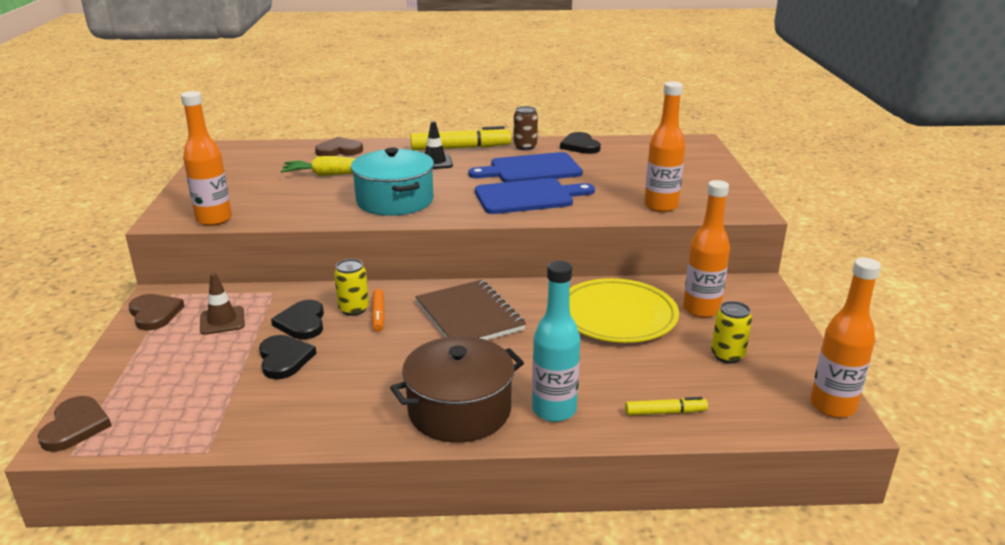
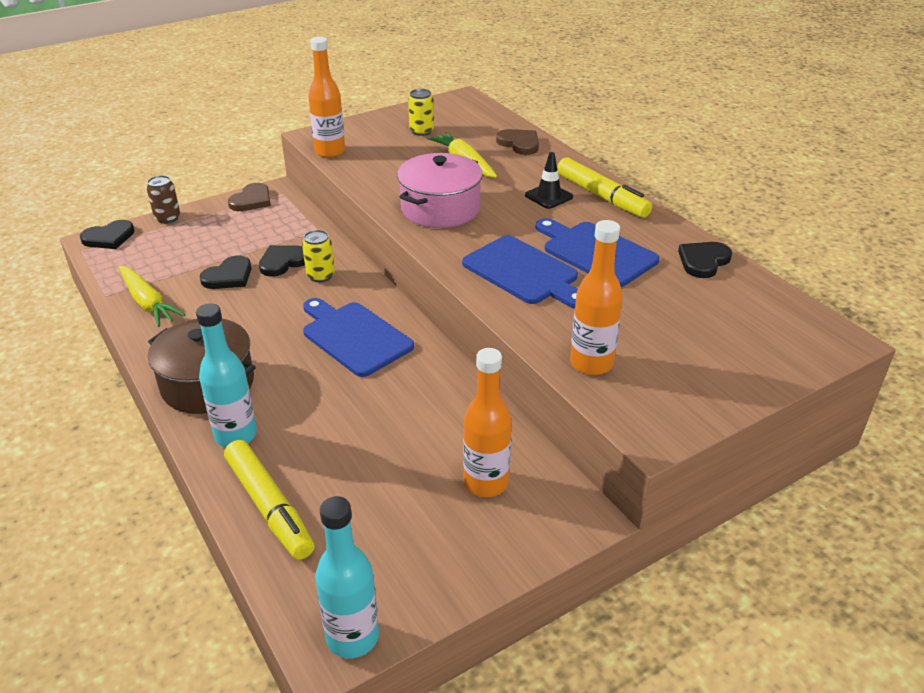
camera: 60 degrees right, 10 degrees up
brown heart [37,396,112,452] -> black heart [80,220,135,249]
brown traffic cone [200,273,245,335] -> none
turquoise pot [351,147,434,216] -> pink pot [397,153,483,228]
orange marker [372,289,385,332] -> none
brown notebook [415,280,526,340] -> blue cutting board [303,298,414,377]
brown can [514,106,538,150] -> brown can moved to [147,175,180,224]
yellow plate [569,278,679,343] -> none
yellow marker [625,397,708,416] -> yellow marker [224,440,315,560], size x1.92
yellow can [711,301,752,363] -> yellow can moved to [408,89,434,136]
orange bottle [810,257,881,418] -> turquoise bottle [315,496,379,658]
none -> yellow carrot [119,266,185,327]

